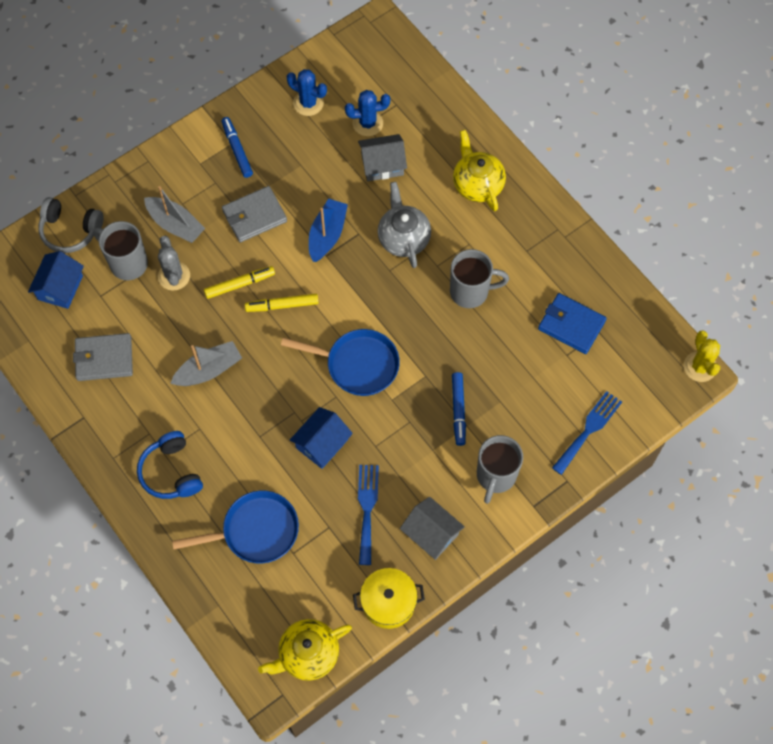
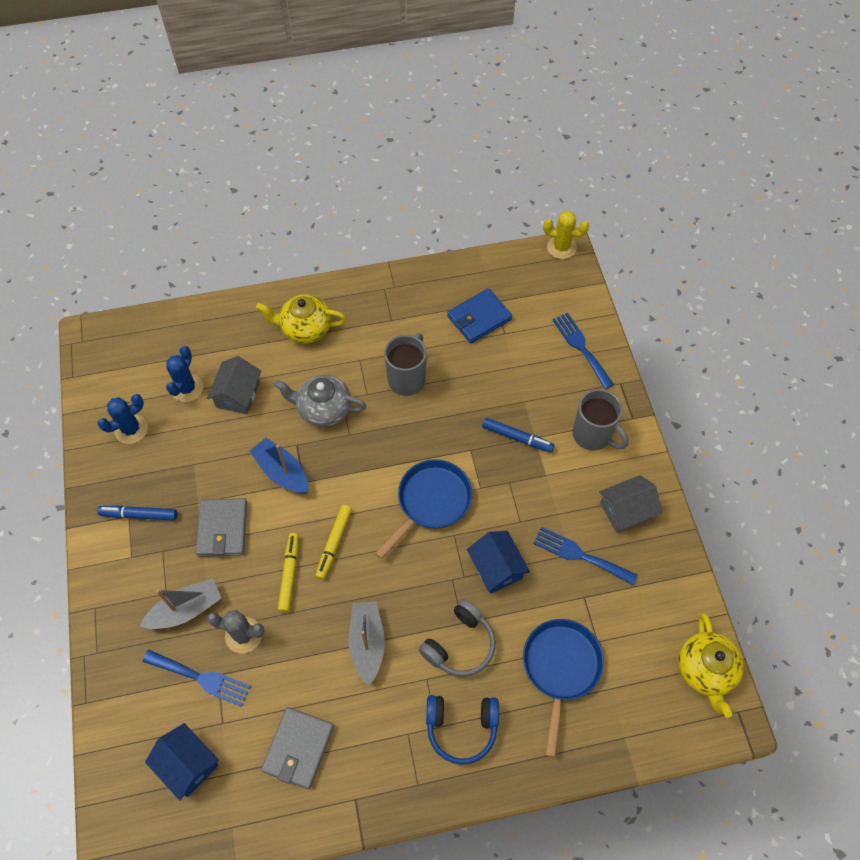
camera: 65 degrees left, 5 degrees down
grey headphones [38,197,104,253] -> grey headphones moved to [419,599,495,677]
grey mug [93,221,148,280] -> blue fork [142,650,251,707]
yellow pot [353,568,425,629] -> none

